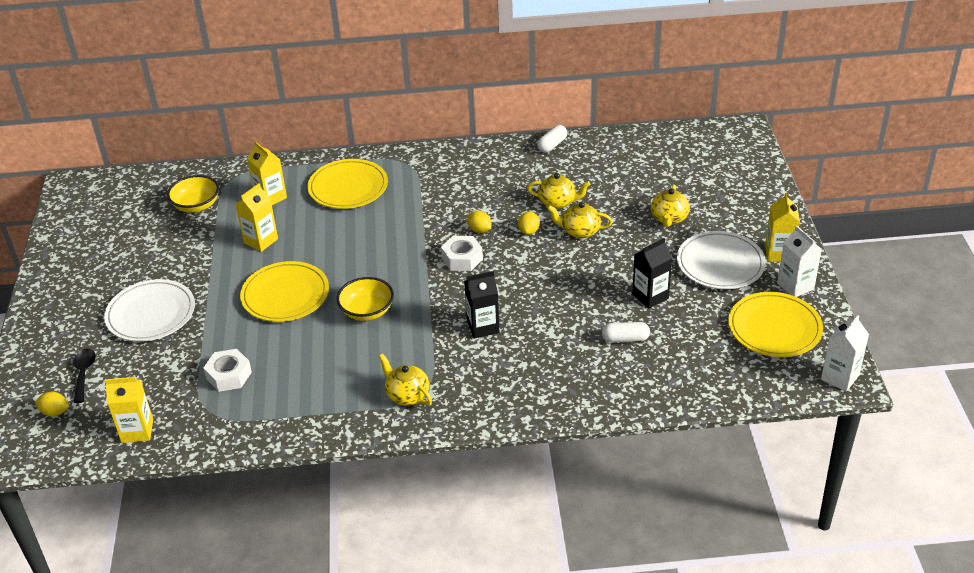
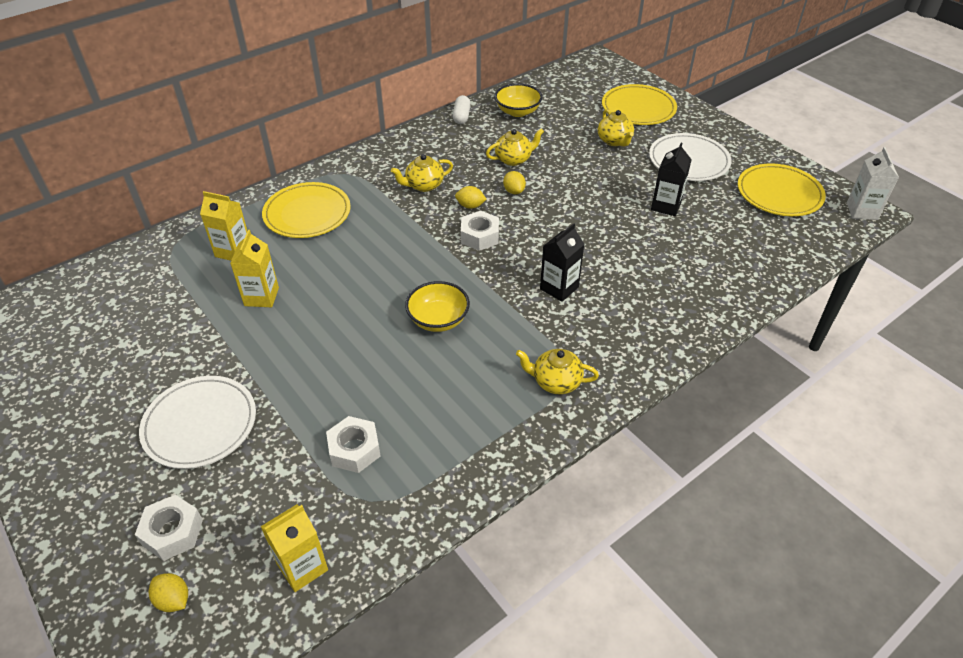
camera: 35 degrees left, 5 degrees up
yellow lemon [36,392,69,417] -> yellow lemon turned 60 degrees clockwise [149,573,188,612]
black spoon [73,348,96,403] -> white nut [135,495,203,561]
yellow bowl [167,175,219,213] -> yellow bowl moved to [495,83,543,117]
yellow plate [240,261,329,322] -> yellow plate moved to [602,84,677,125]
yellow teapot [547,202,613,238] -> yellow teapot moved to [391,154,453,192]
white capsule [602,322,650,342] -> none
yellow carton [765,193,800,262] -> none
white carton [777,226,822,297] -> none

